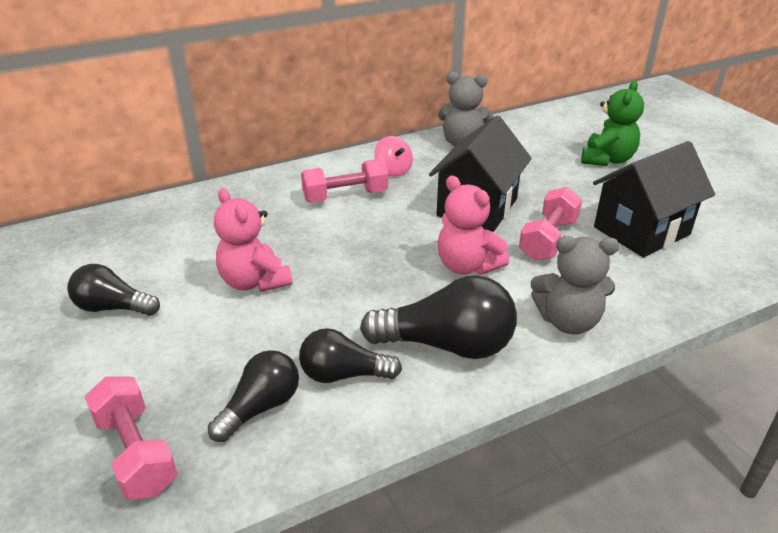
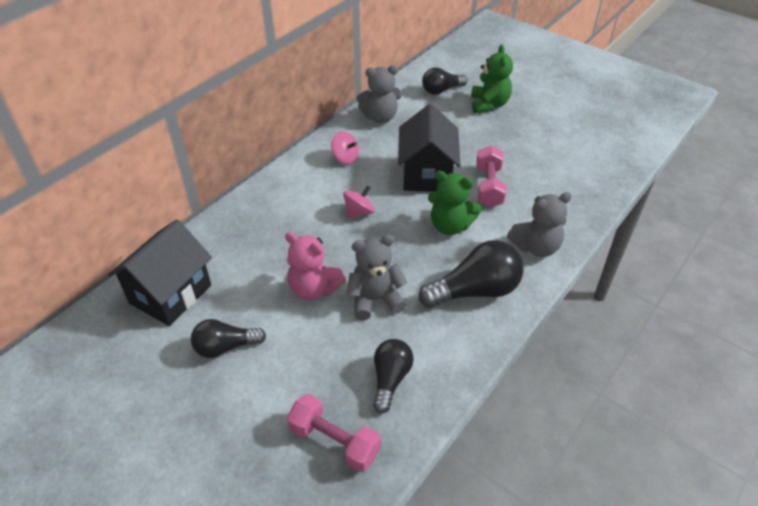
camera: 25 degrees left, 10 degrees up
black light bulb [299,328,402,383] -> black light bulb moved to [422,67,468,95]
pink dumbbell [301,158,388,203] -> none
pink teddy bear [437,176,509,275] -> green teddy bear [428,171,482,235]
black house [593,141,715,257] -> black house moved to [108,219,212,326]
none -> pink spinning top [343,185,375,219]
none -> grey teddy bear [347,235,408,320]

